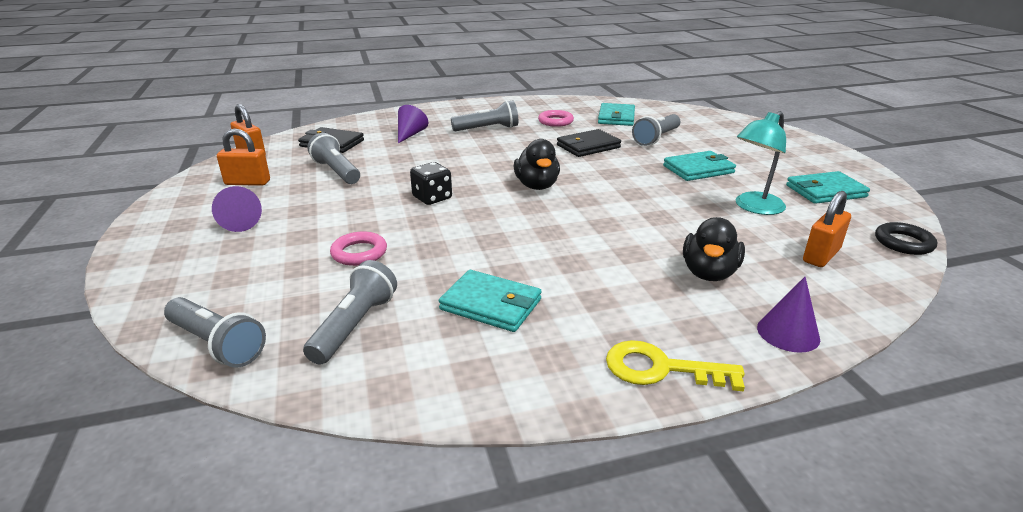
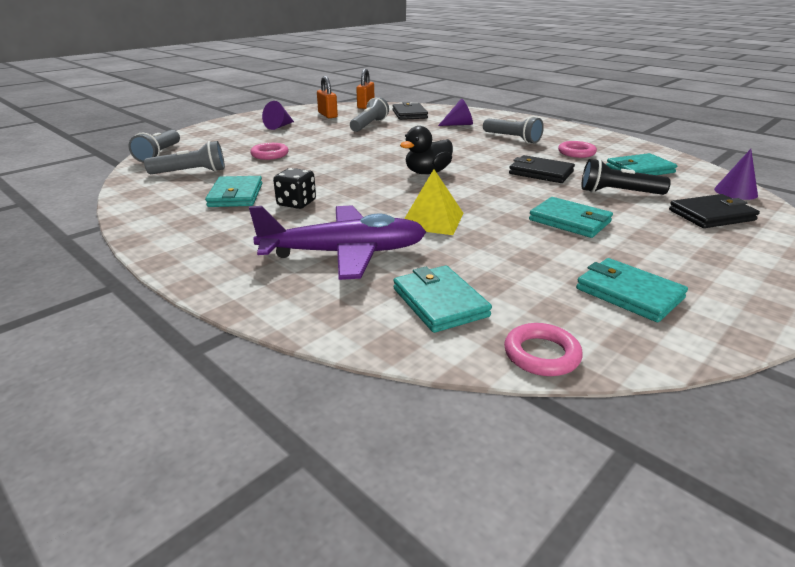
camera: 60 degrees right, 0 degrees up
black dice [410,162,452,205] -> black dice moved to [273,168,316,209]
yellow key [606,340,745,392] -> none
grey flashlight [632,114,680,146] -> black flashlight [582,159,671,195]
black duck [683,217,745,281] -> purple plane [249,205,426,280]
turquoise lamp [735,111,786,215] -> none
purple cone [757,277,820,353] -> purple cone moved to [714,149,758,200]
orange padlock [803,191,851,267] -> turquoise wallet [393,266,492,333]
black ring [875,222,937,255] -> pink ring [504,323,583,376]
none -> yellow pyramid [404,169,464,235]
none -> black wallet [669,194,760,228]

